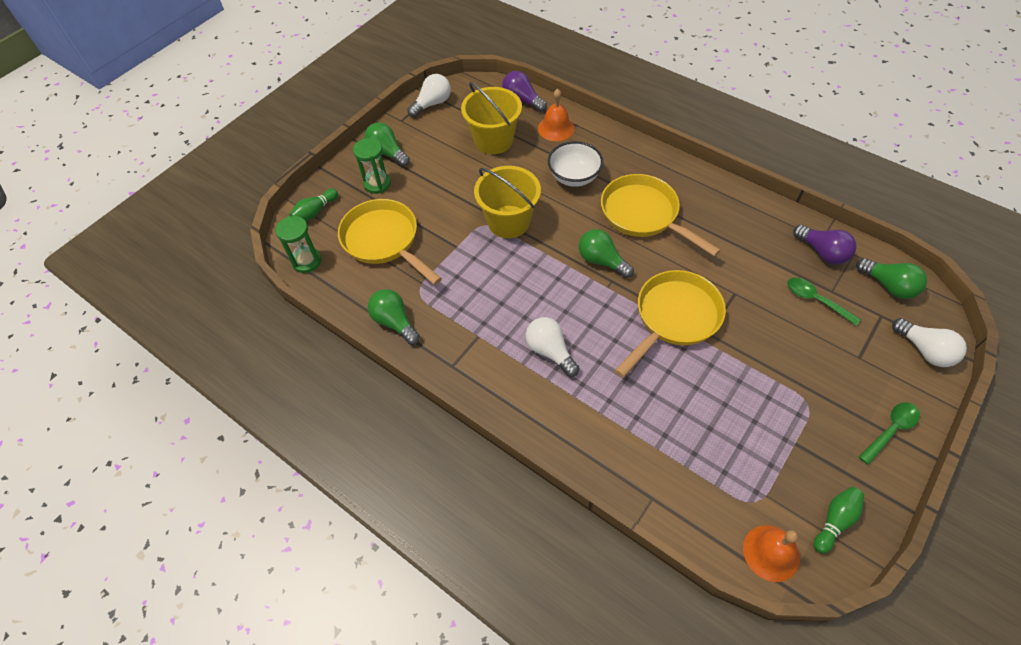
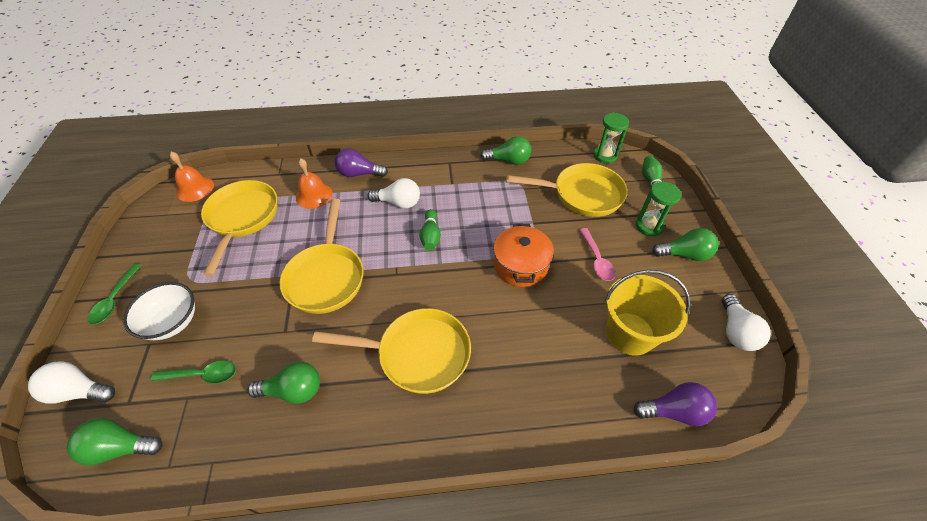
camera: 135 degrees right, 5 degrees down
yellow bucket [474,166,541,238] -> orange pot [493,223,554,287]
orange bell [538,89,575,141] -> orange bell moved to [296,158,333,209]
white bowl [548,141,603,187] -> white bowl moved to [123,282,195,340]
green light bulb [579,229,634,278] -> green light bulb moved to [247,362,320,404]
purple light bulb [793,225,857,265] -> purple light bulb moved to [335,148,388,177]
green bowling pin [814,487,864,553] -> green bowling pin moved to [419,209,441,251]
none -> yellow pan [201,180,277,277]
none -> pink spoon [580,228,616,281]

